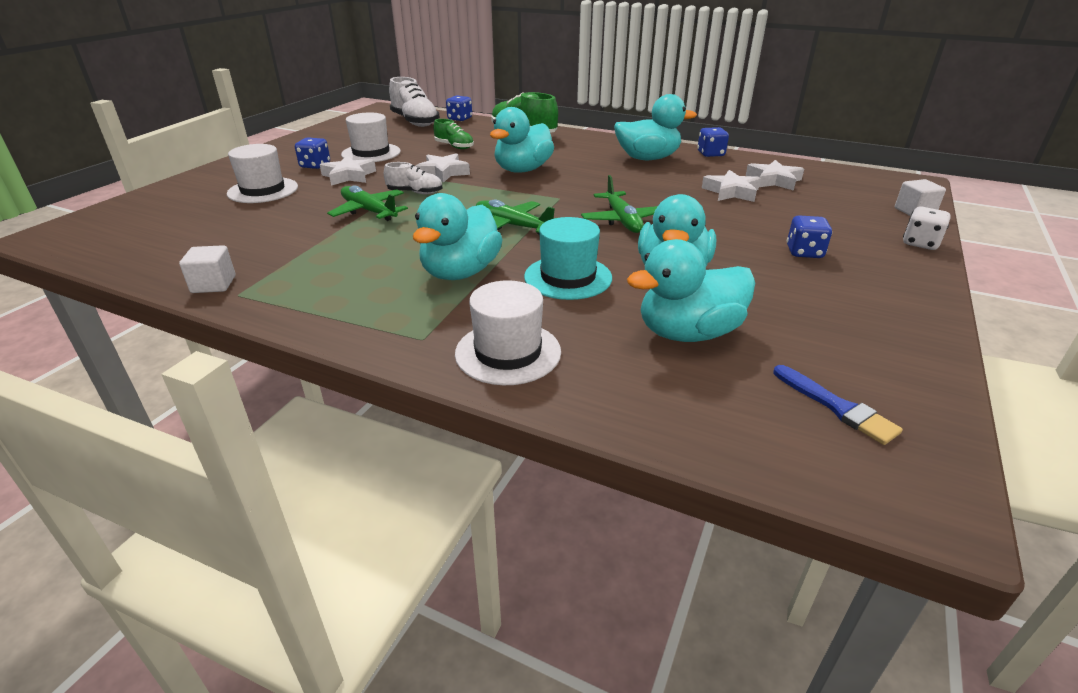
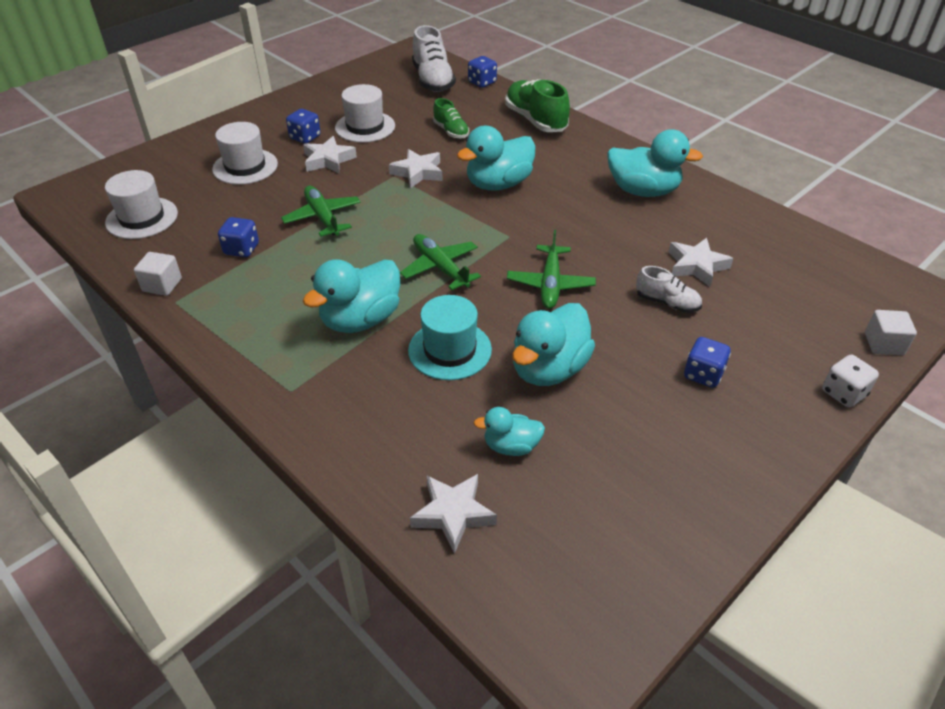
camera: 20 degrees right, 10 degrees up
white shoe [384,162,443,194] -> white shoe moved to [636,266,702,313]
white hat [455,280,561,385] -> white hat moved to [105,170,178,239]
turquoise duck [627,239,755,342] -> turquoise duck [473,407,545,456], size x0.55
blue dice [697,127,729,157] -> blue dice moved to [218,217,259,257]
white star [746,160,804,191] -> white star moved to [410,474,497,554]
blue brush [773,365,903,445] -> none

